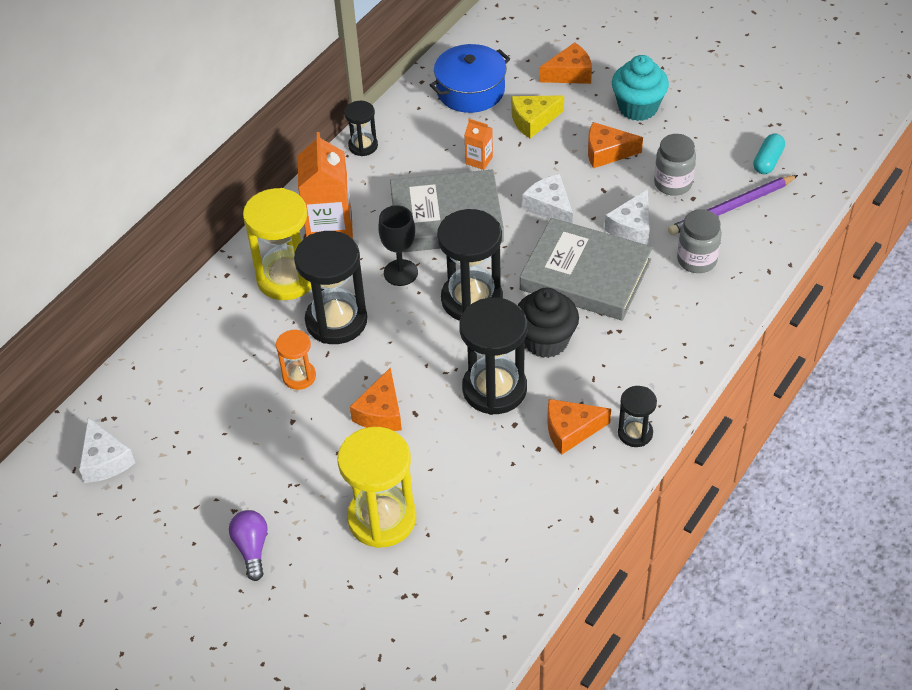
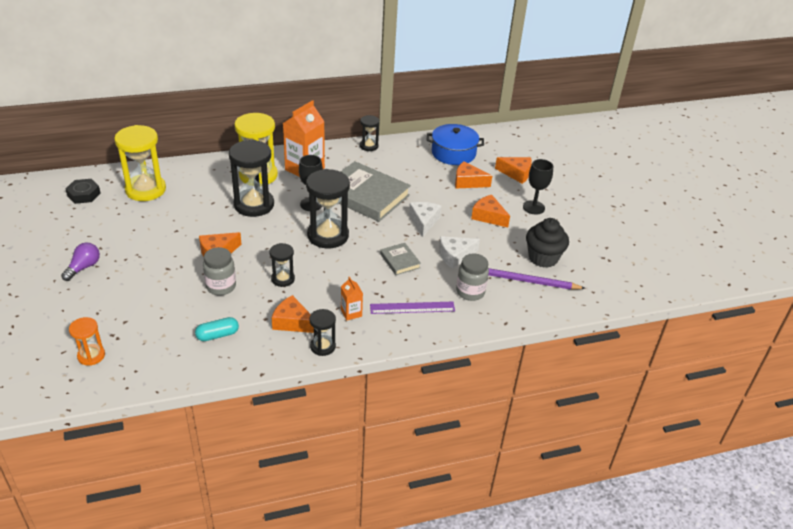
camera: 35 degrees right, 10 degrees down
white cheese [79,417,135,483] -> black nut [66,179,100,204]
orange hourglass [276,329,316,390] -> orange hourglass moved to [69,317,105,366]
yellow hourglass [337,427,416,548] -> yellow hourglass moved to [114,125,166,201]
black hourglass [459,298,528,415] -> black hourglass [269,243,295,287], size x0.53
orange carton [465,119,493,170] -> orange carton moved to [341,277,363,320]
yellow cheese [511,95,564,139] -> orange cheese [455,161,492,189]
black cupcake [518,288,579,358] -> black cupcake moved to [526,218,569,268]
grey book [520,218,653,321] -> grey book [380,243,421,275], size x0.46
turquoise cupcake [612,55,669,121] -> black goblet [523,159,553,214]
grey jar [654,134,696,196] -> grey jar moved to [203,247,236,296]
turquoise capsule [753,133,785,174] -> turquoise capsule moved to [195,317,239,341]
none -> purple ruler [370,302,455,314]

